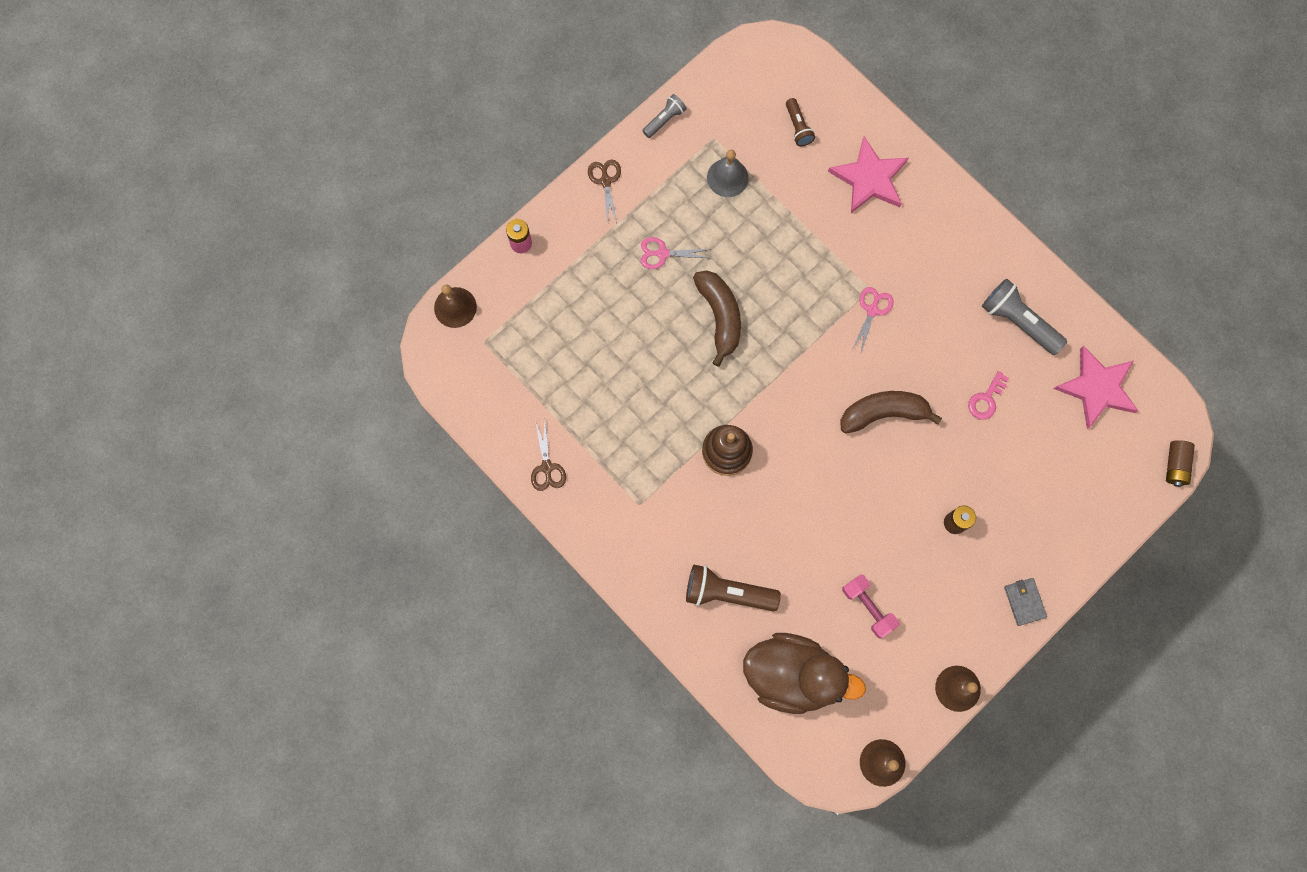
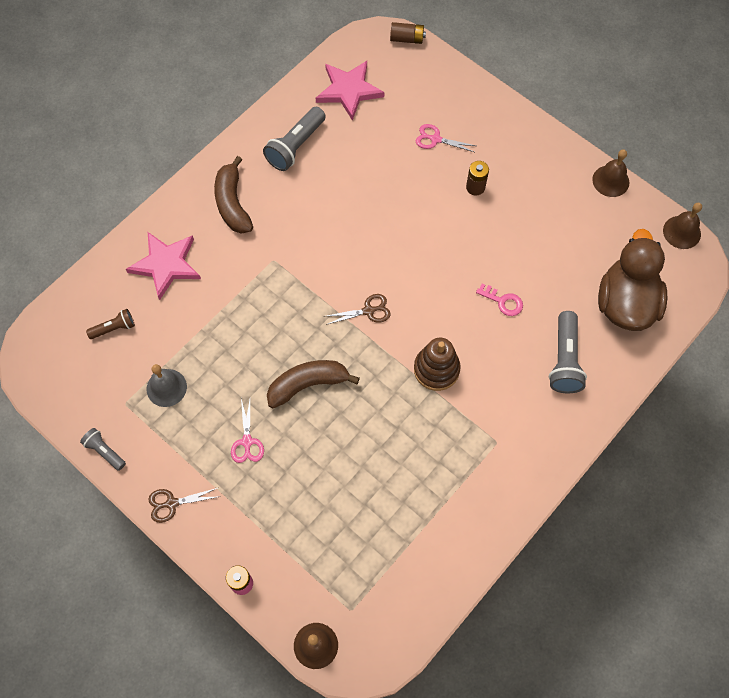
camera: 95 degrees left, 10 degrees down
brown scissors [531,421,566,491] -> brown scissors moved to [326,294,391,325]
brown flashlight [686,565,781,612] -> grey flashlight [549,311,587,393]
brown banana [840,391,942,434] -> brown banana moved to [214,156,253,234]
pink dumbbell [842,574,899,639] -> none
pink scissors [852,287,894,356] -> pink scissors moved to [416,124,476,152]
pink key [968,371,1009,420] -> pink key moved to [476,284,523,316]
grey wallet [1004,578,1047,626] -> none

